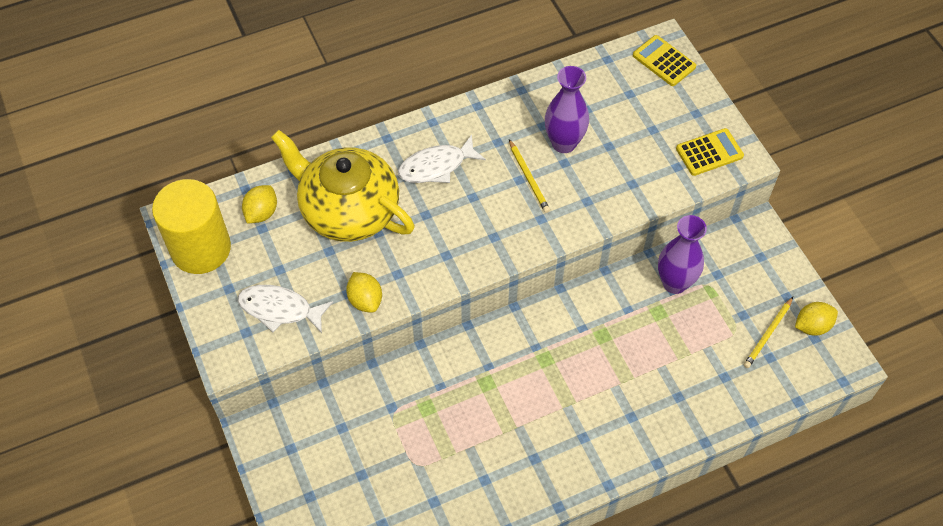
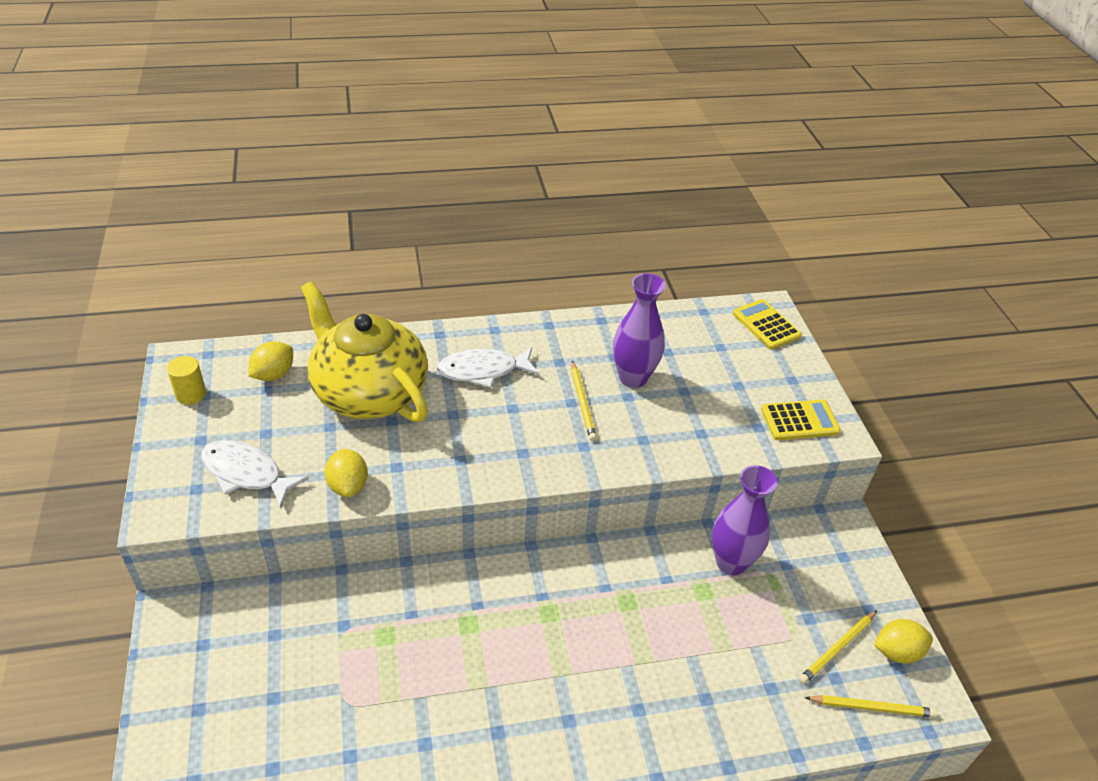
camera: 10 degrees right, 15 degrees down
yellow cylinder [152,179,231,274] -> yellow cylinder [167,356,206,405], size x0.42
none -> yellow pencil [805,695,937,718]

